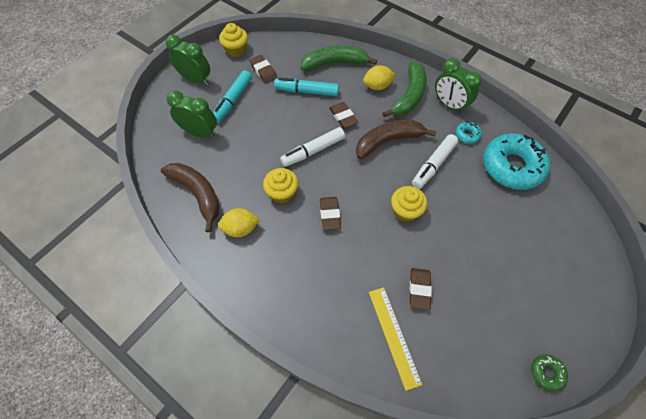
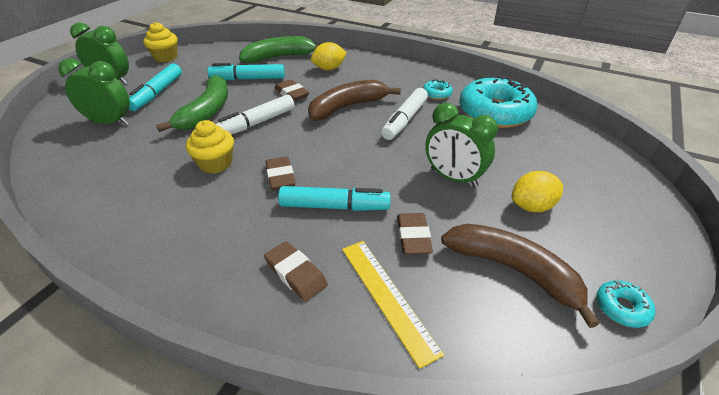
camera: 10 degrees left, 20 degrees down
brown banana [161,163,220,232] -> brown banana moved to [441,224,600,328]
yellow lemon [218,208,260,237] -> yellow lemon moved to [512,171,563,212]
brown eraser [250,55,278,83] -> brown eraser moved to [264,241,328,302]
green banana [382,61,426,117] -> green banana moved to [156,75,228,132]
yellow cupcake [391,186,427,222] -> none
green clock [435,58,482,114] -> green clock moved to [425,103,498,187]
green donut [531,354,568,391] -> turquoise donut [596,280,655,328]
none -> turquoise marker [278,186,391,211]

